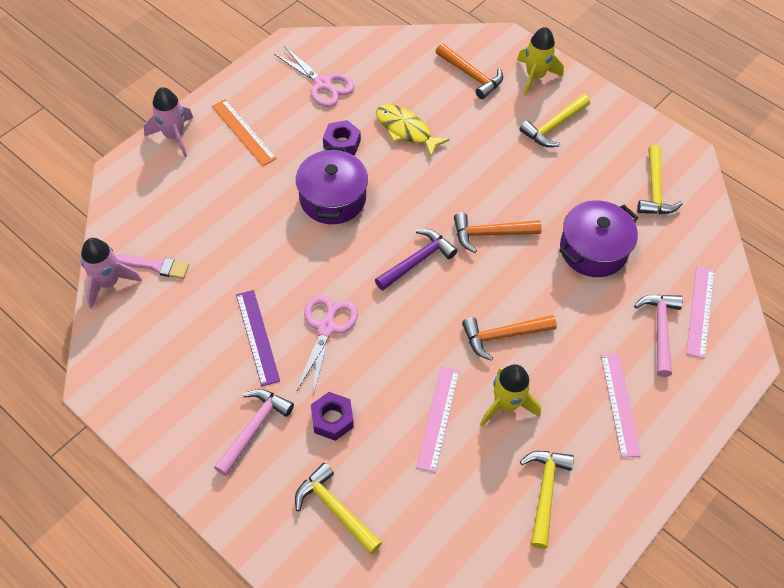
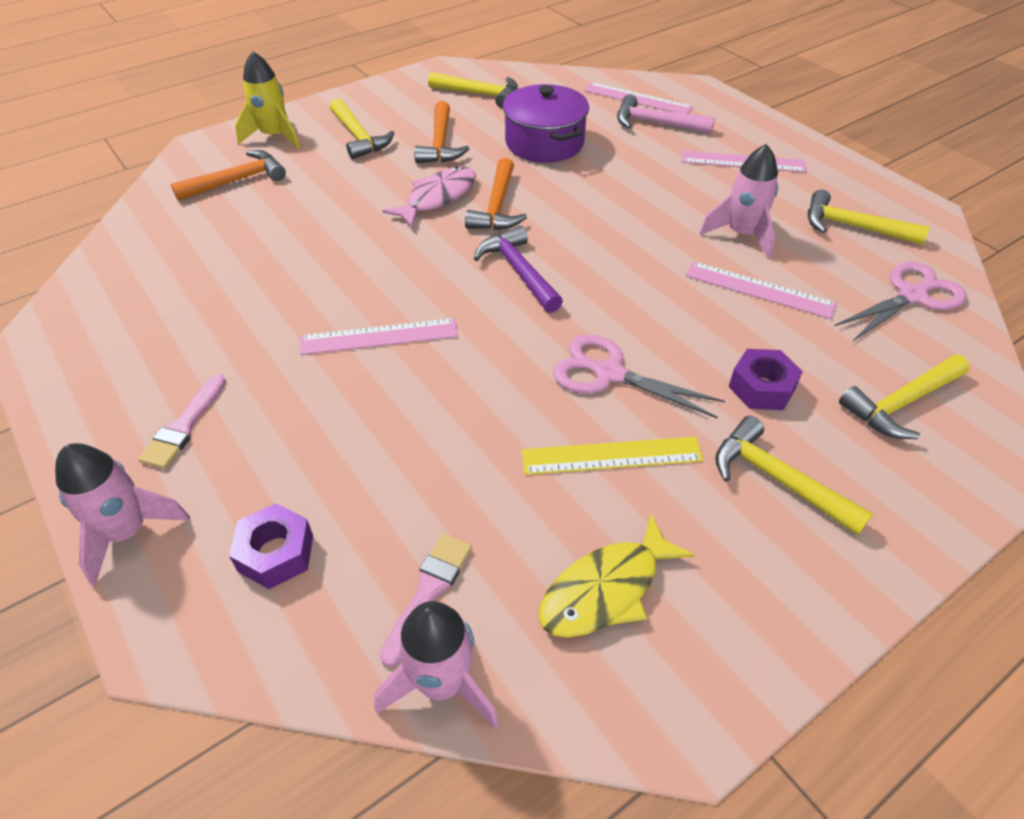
camera: 75 degrees left, 10 degrees down
orange ruler [212,99,277,166] -> pink brush [138,374,226,469]
pink hammer [214,389,294,476] -> yellow hammer [715,416,873,535]
purple ruler [236,290,280,386] -> yellow ruler [521,437,704,475]
pink scissors [274,46,355,107] -> pink scissors moved to [834,261,967,341]
purple pot [296,146,368,224] -> pink ruler [300,318,458,355]
purple nut [323,120,361,155] -> purple nut moved to [229,503,313,589]
yellow fish [376,104,450,157] -> yellow fish moved to [538,514,695,638]
orange hammer [462,315,557,361] -> orange hammer moved to [414,101,470,163]
yellow rocket [480,364,541,426] -> pink rocket [699,144,778,259]
none -> pink fish [382,166,476,227]

